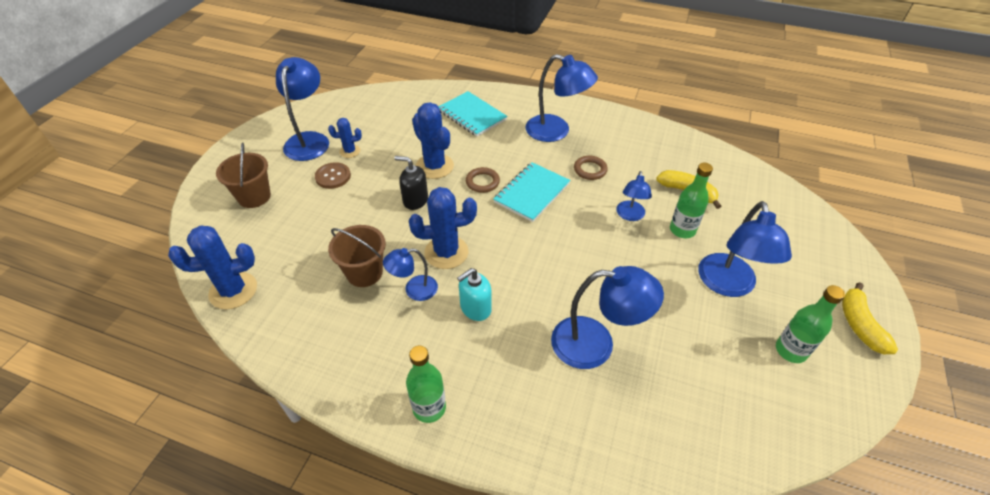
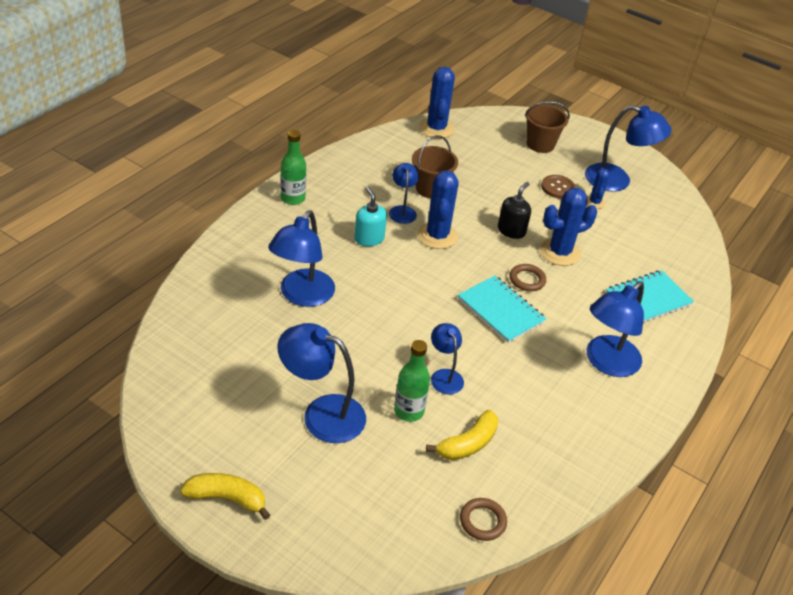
camera: 100 degrees right, 5 degrees down
brown ring [574,156,608,180] -> brown ring moved to [460,498,507,541]
blue lamp [616,171,652,221] -> blue lamp turned 45 degrees clockwise [431,323,464,394]
green bottle [776,285,845,363] -> none

